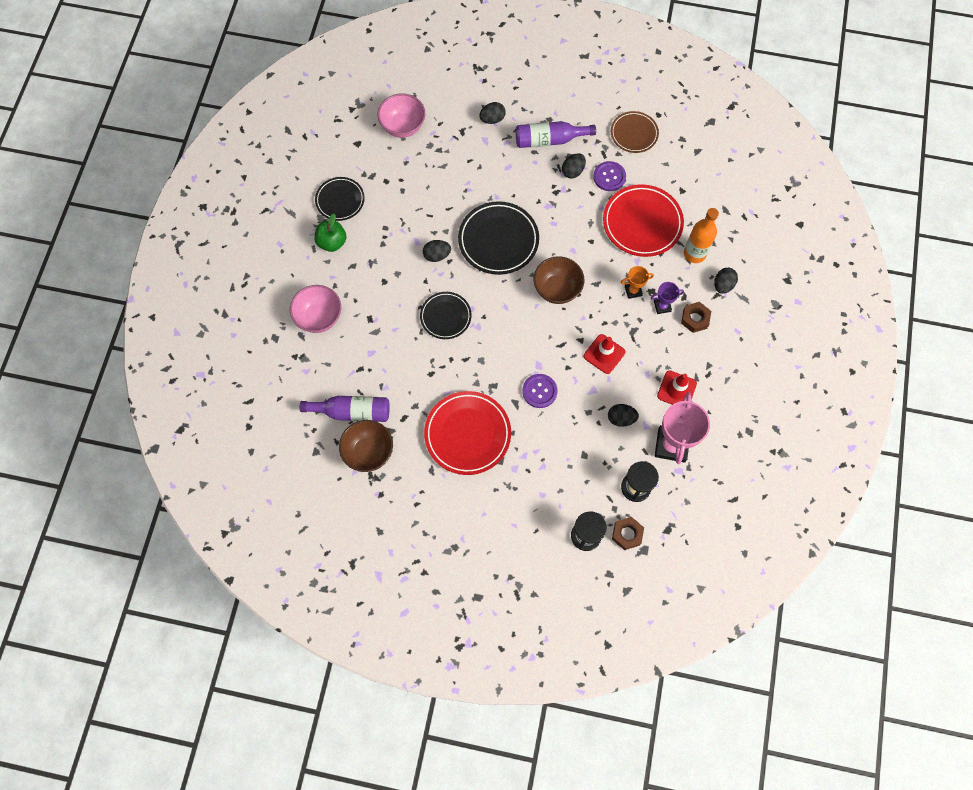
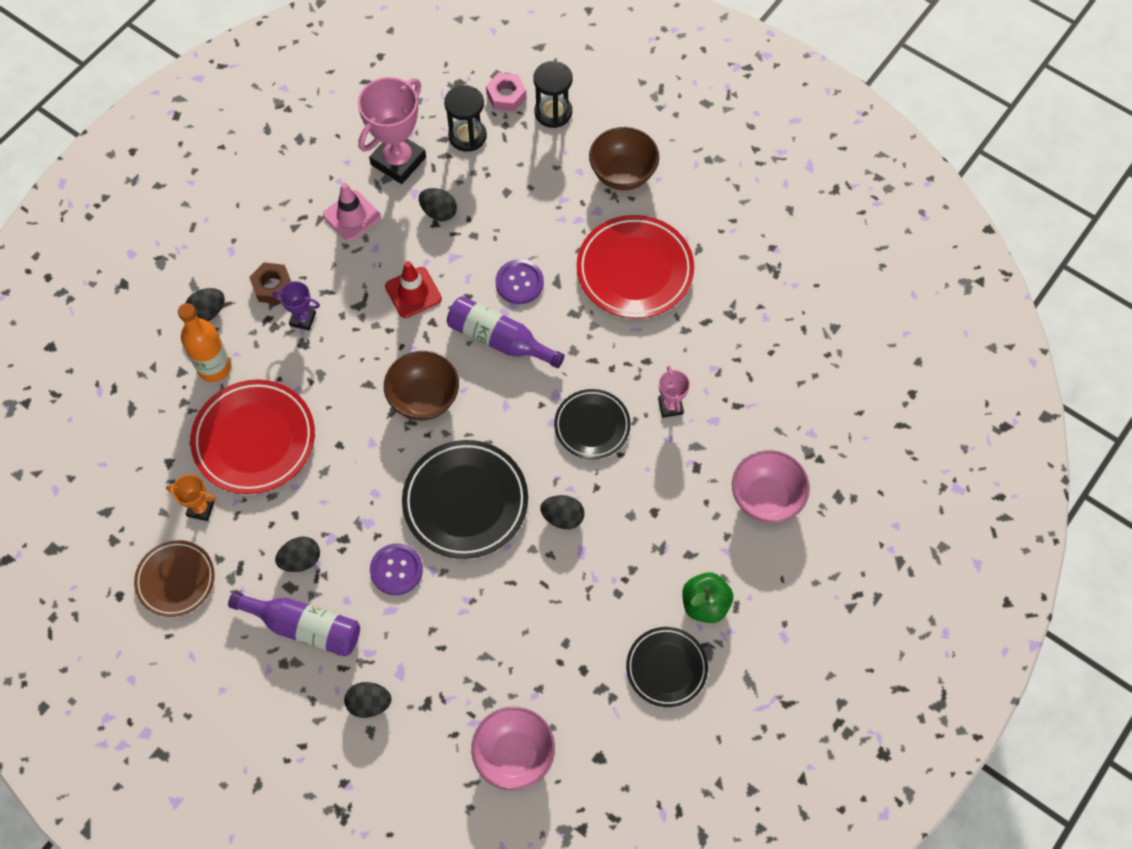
camera: 155 degrees left, 5 degrees down
purple bottle [300,396,390,422] -> purple bottle moved to [447,296,565,368]
brown bowl [339,420,393,472] -> brown bowl moved to [589,127,659,191]
purple button [593,161,626,191] -> purple button moved to [370,543,423,595]
brown nut [612,517,644,550] -> pink nut [486,73,526,111]
orange trophy [621,266,654,299] -> orange trophy moved to [166,474,216,521]
red traffic cone [657,370,697,405] -> pink traffic cone [323,183,381,241]
none -> pink trophy [658,366,690,418]

